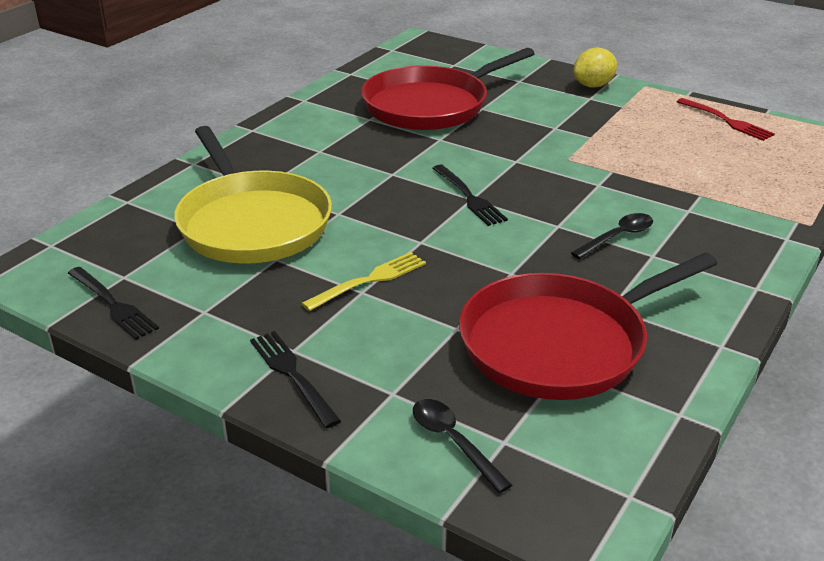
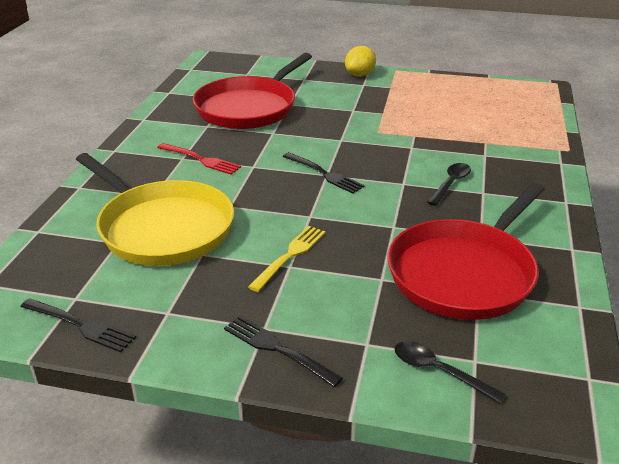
camera: 20 degrees left, 0 degrees up
red fork [677,98,775,141] -> red fork moved to [157,143,241,175]

